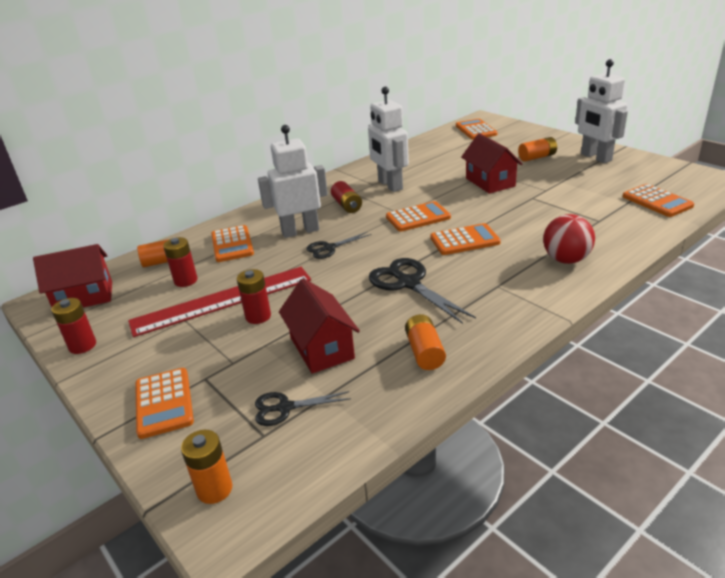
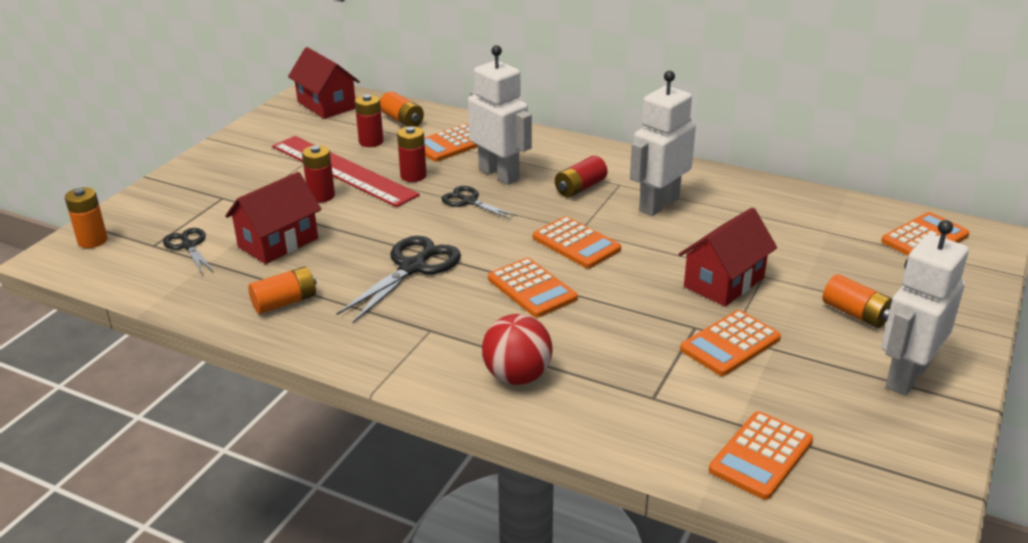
camera: 65 degrees right, 0 degrees up
red battery [51,298,96,354] -> red battery moved to [397,126,427,182]
orange calculator [135,368,194,439] -> orange calculator moved to [680,310,781,376]

